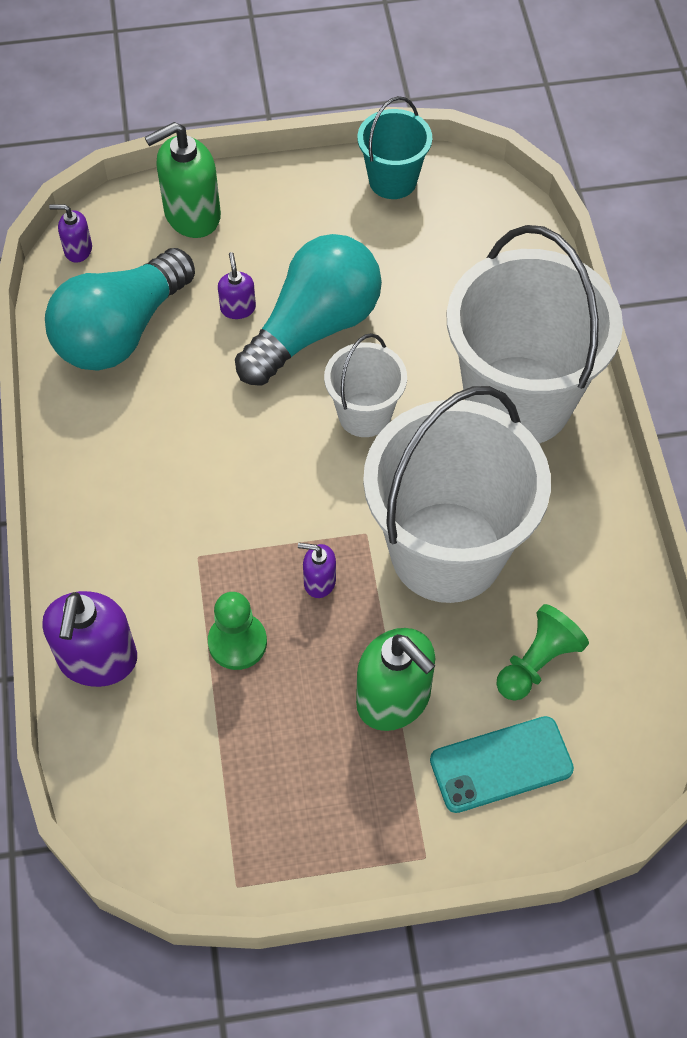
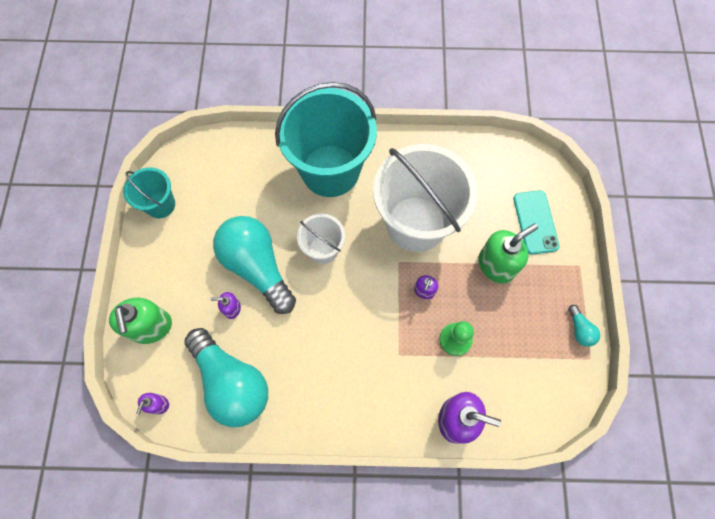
camera: 80 degrees left, 10 degrees up
white bucket [447,225,623,444] -> turquoise bucket [275,82,377,197]
green pawn [497,604,589,701] -> none
none -> turquoise light bulb [568,305,600,347]

